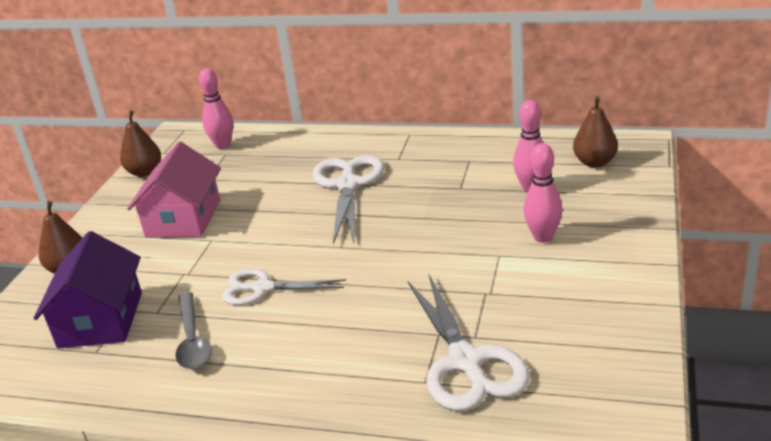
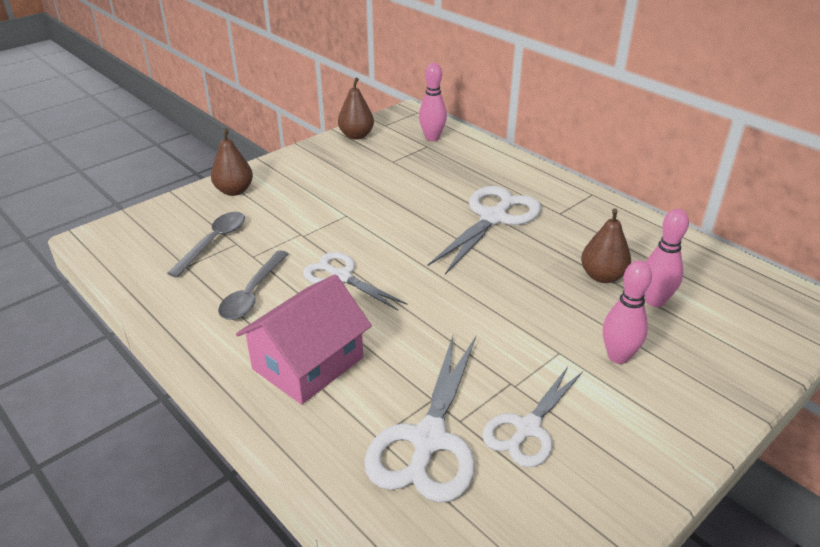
camera: 30 degrees right, 5 degrees up
purple house [34,231,142,348] -> grey spoon [167,212,245,278]
pink house [127,142,221,238] -> pink house moved to [236,274,372,405]
brown pear [573,96,618,168] -> brown pear moved to [581,208,631,283]
none -> white scissors [482,367,583,467]

